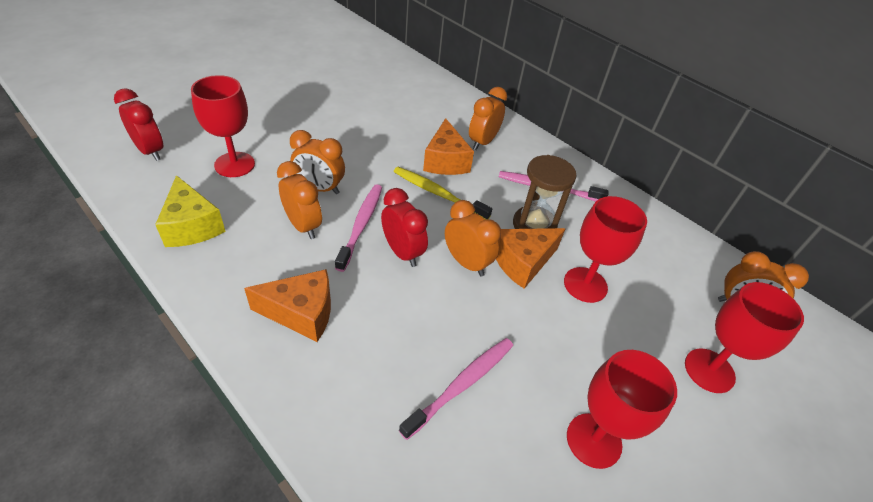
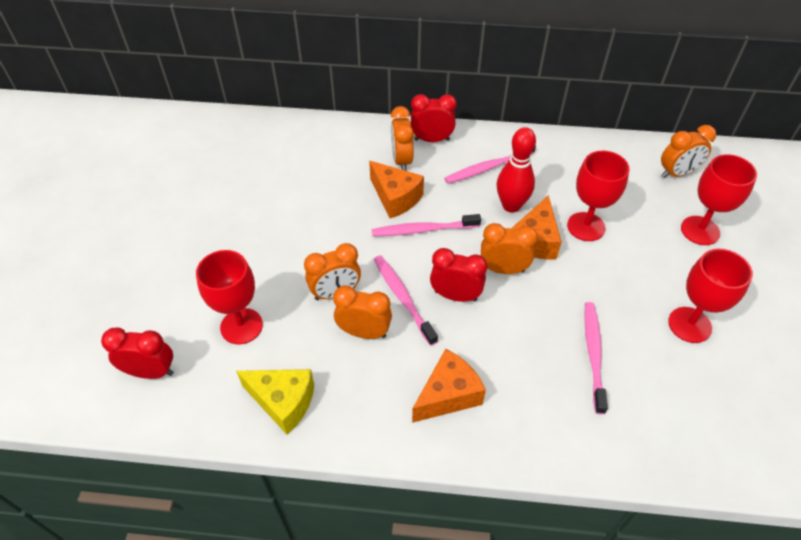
camera: 35 degrees left, 5 degrees up
yellow toothbrush [393,167,492,220] -> pink toothbrush [372,214,481,236]
brown hourglass [513,155,577,229] -> red bowling pin [497,127,536,212]
none -> red clock [411,94,457,142]

